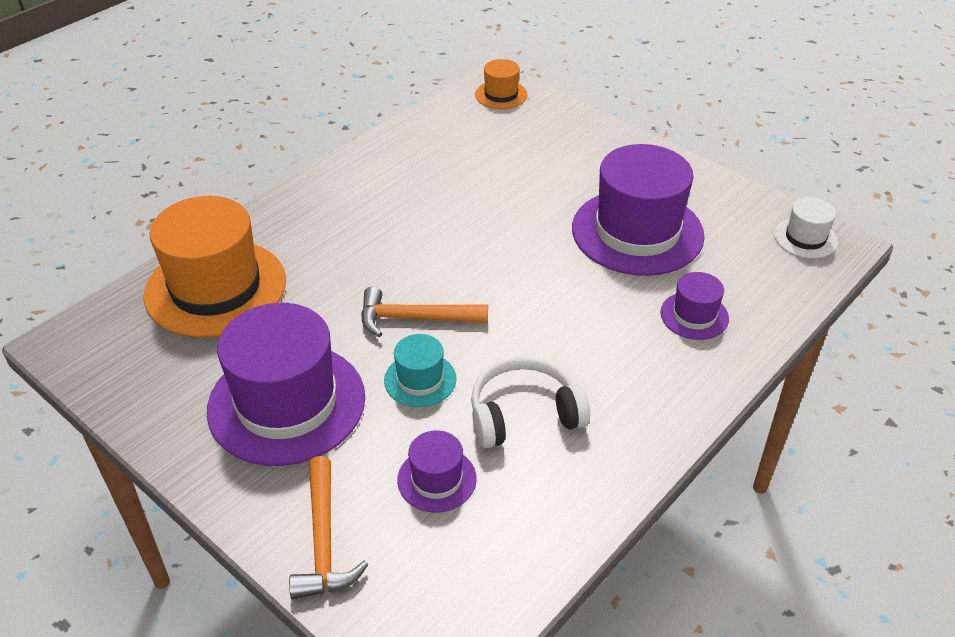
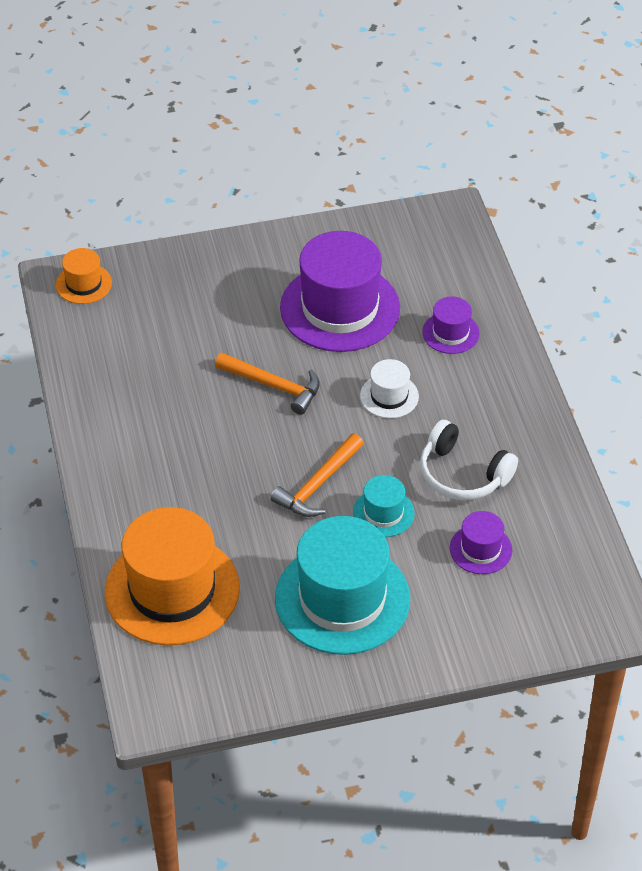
camera: 55 degrees left, 5 degrees up
purple hat [207,303,365,466] -> turquoise hat [275,516,410,655]
orange hammer [289,456,368,599] -> orange hammer moved to [215,353,320,415]
white headphones [471,357,590,448] -> white headphones turned 75 degrees counterclockwise [420,420,518,500]
white hat [774,197,838,259] -> white hat moved to [360,359,419,418]

